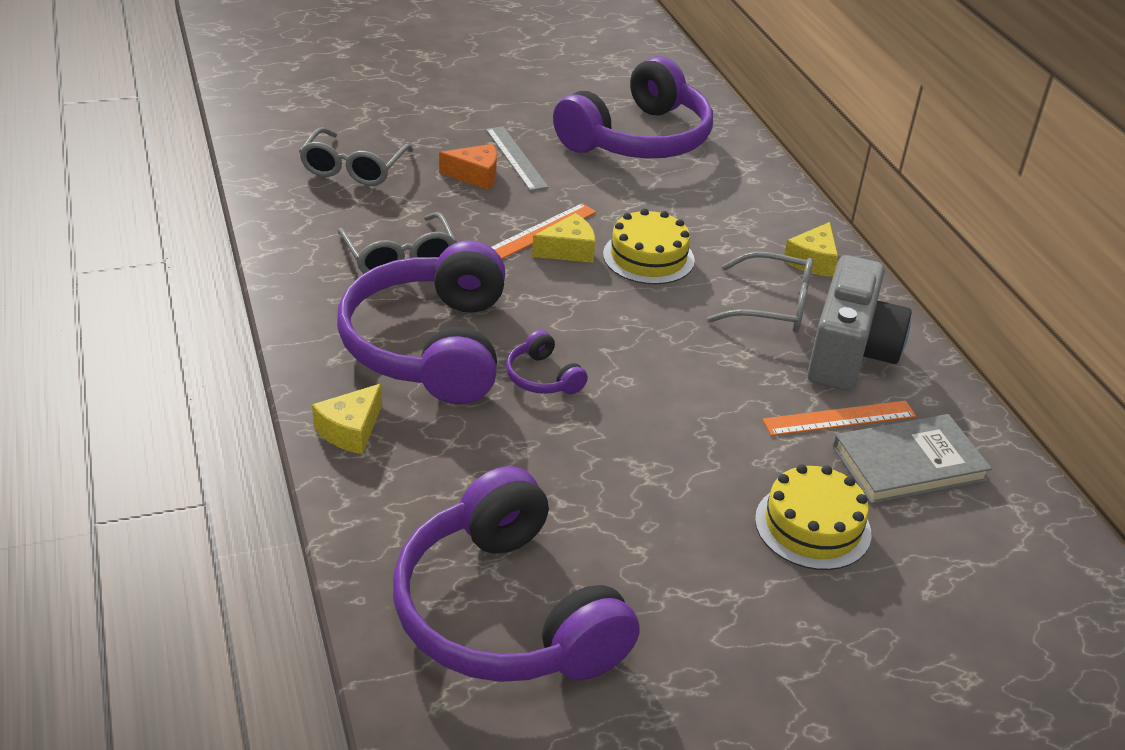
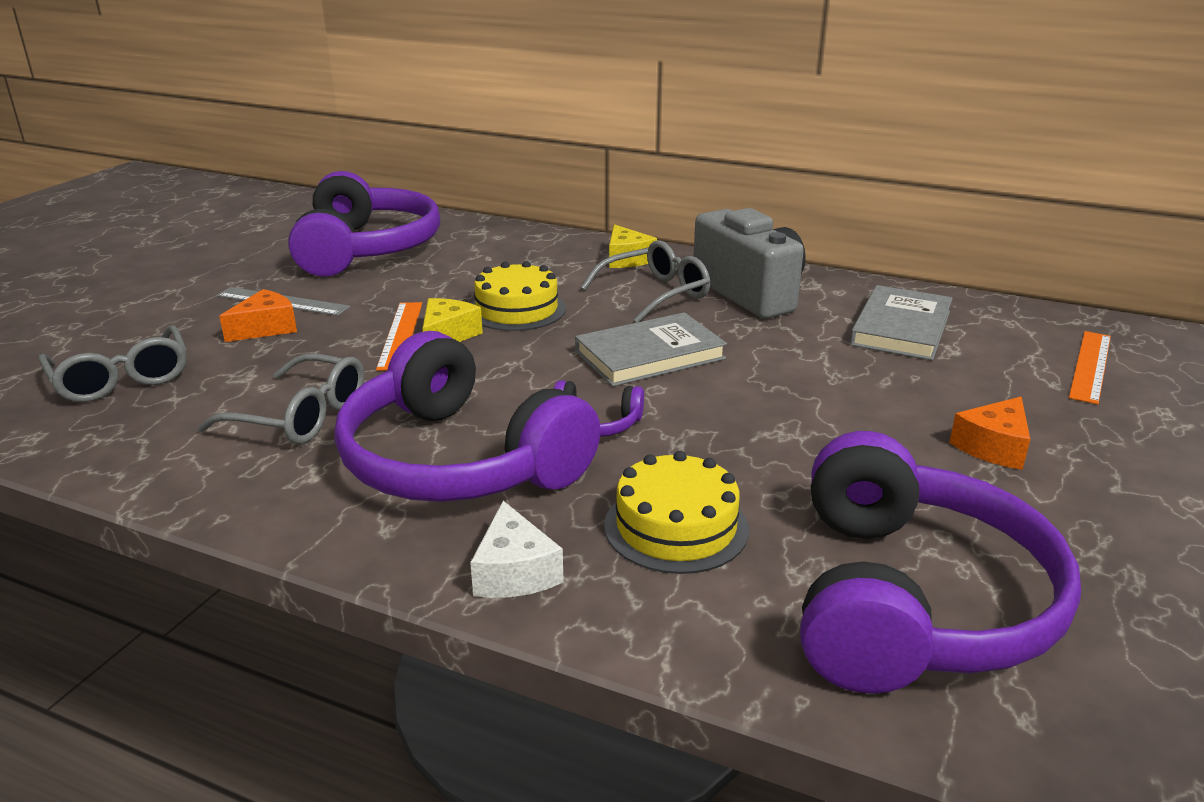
camera: 45 degrees left, 10 degrees down
yellow cheese [312,384,382,454] -> white cheese [470,501,564,598]
purple headphones [393,466,640,682] -> purple headphones turned 90 degrees counterclockwise [800,431,1081,694]
yellow cake [755,464,871,570] -> yellow cake moved to [604,451,749,574]
orange ruler [762,401,916,436] -> orange ruler moved to [1069,331,1111,404]
none -> grey book [575,312,727,387]
none -> orange cheese [949,397,1030,470]

